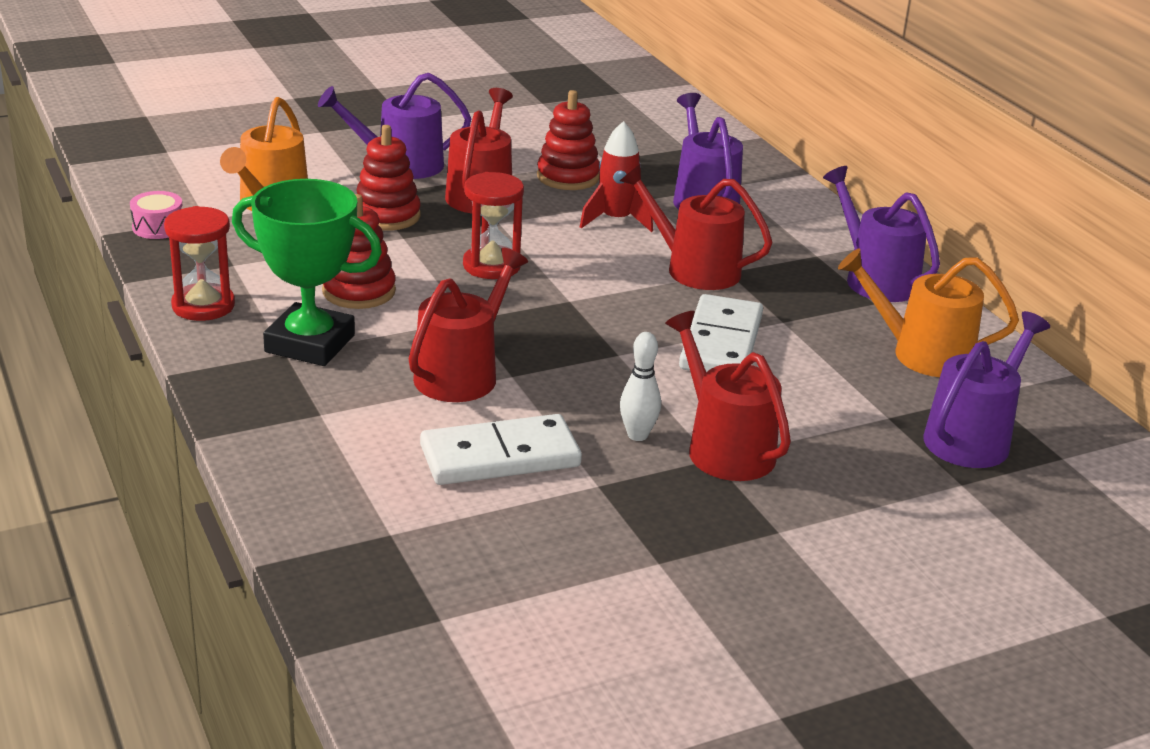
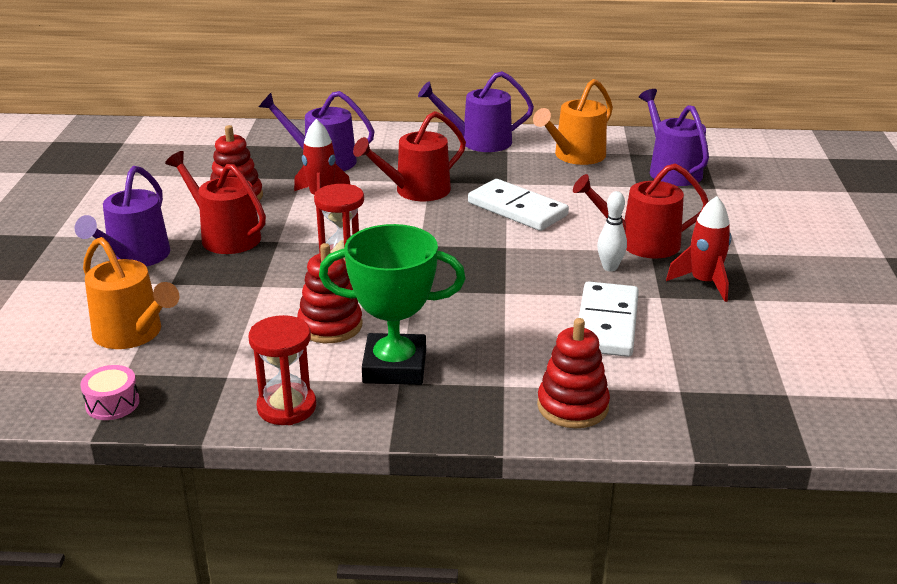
camera: 60 degrees left, 0 degrees up
green trophy [232,179,382,366] -> green trophy turned 45 degrees clockwise [319,224,465,385]
red stacking toy [356,125,421,231] -> red stacking toy moved to [537,318,610,428]
red watering can [408,248,528,402] -> none
none -> red rocket [666,196,731,302]

